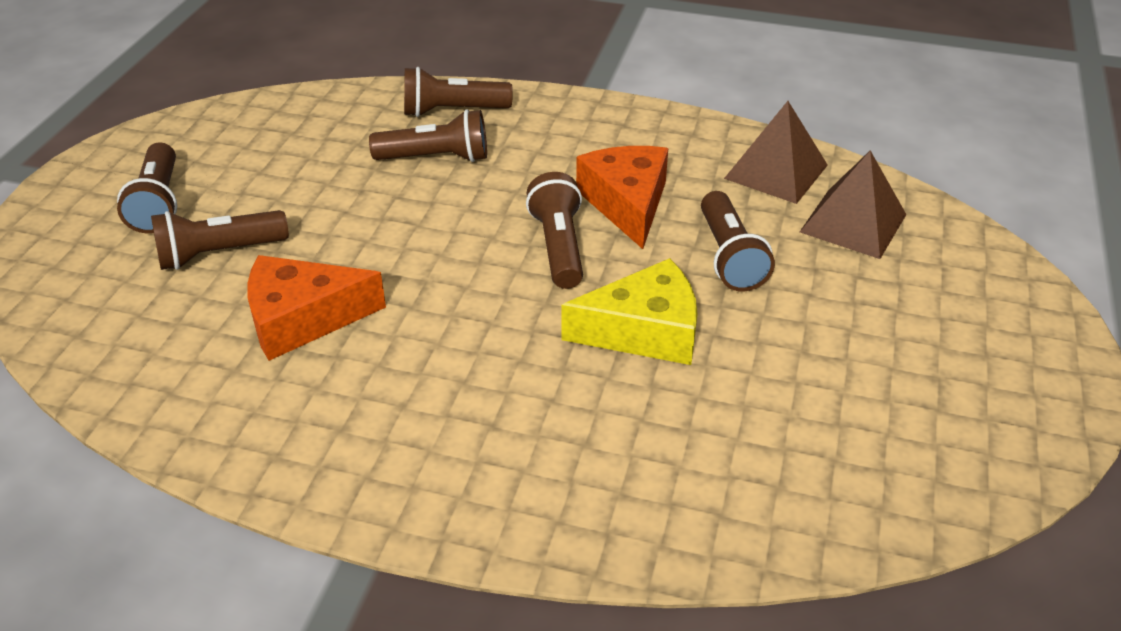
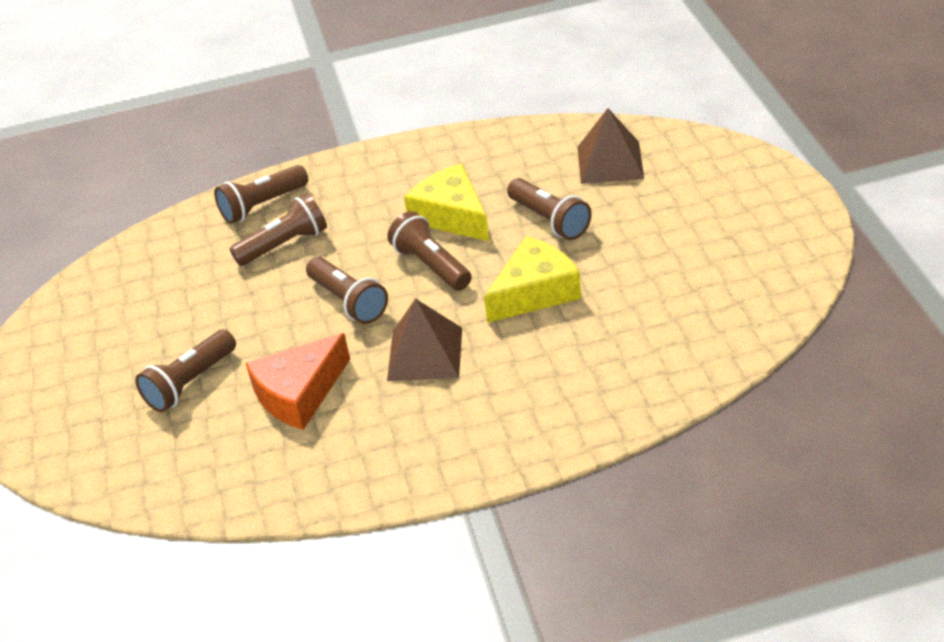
camera: 25 degrees left, 0 degrees up
brown flashlight [117,143,177,233] -> brown flashlight moved to [306,257,388,324]
orange cheese [576,146,668,249] -> yellow cheese [404,164,490,242]
brown pyramid [724,101,828,204] -> brown pyramid moved to [387,298,462,381]

